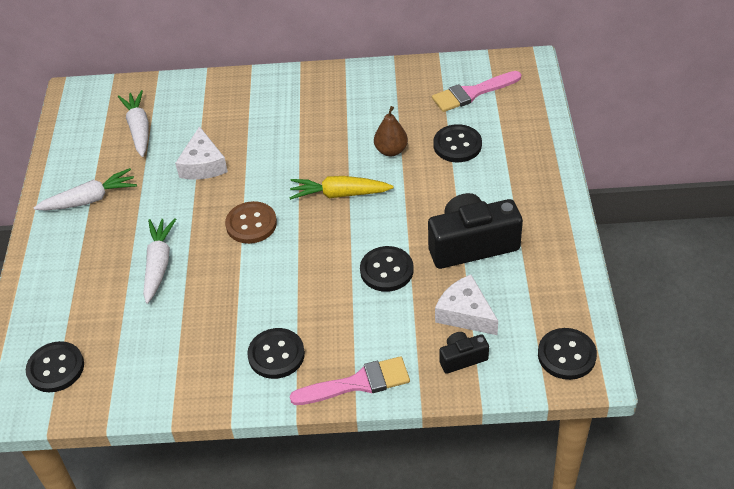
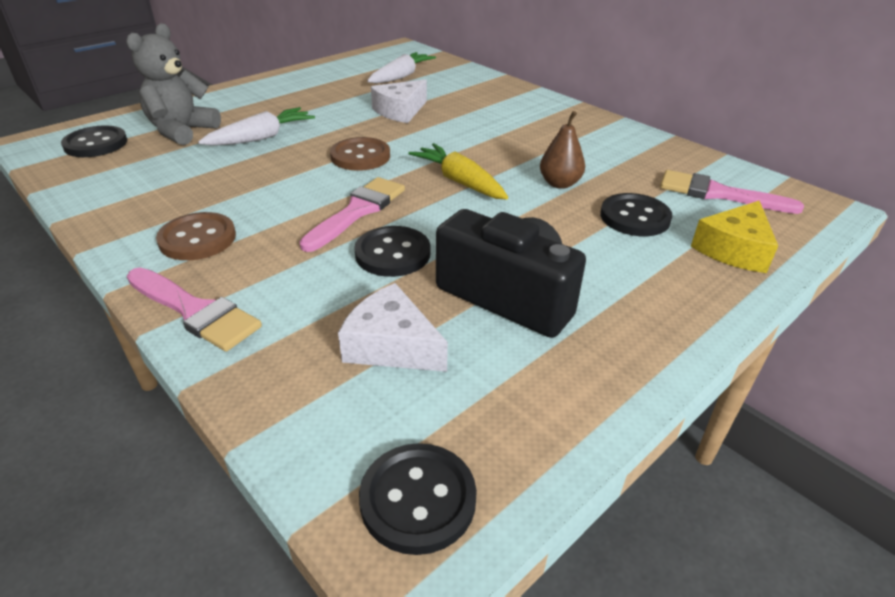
camera: 45 degrees right, 10 degrees down
white carrot [34,168,137,210] -> none
black button [247,328,305,379] -> brown button [156,212,236,260]
white cheese [435,275,498,335] -> white cheese turned 60 degrees counterclockwise [338,283,448,372]
black camera [439,332,489,374] -> none
none -> grey teddy bear [126,23,221,145]
none -> pink brush [299,177,405,252]
none -> yellow cheese [691,201,778,273]

